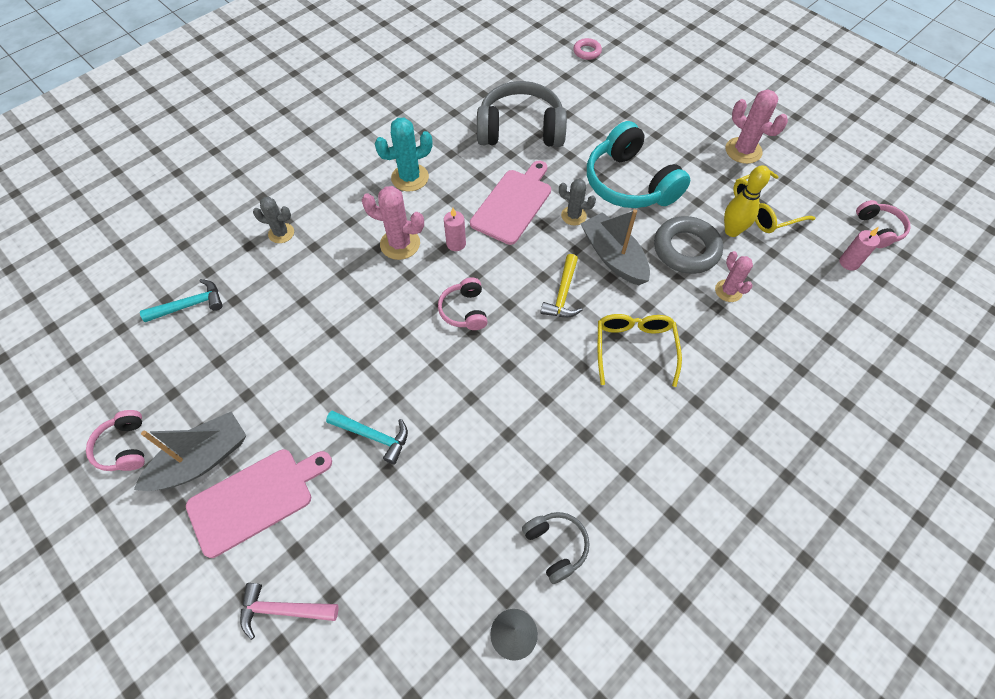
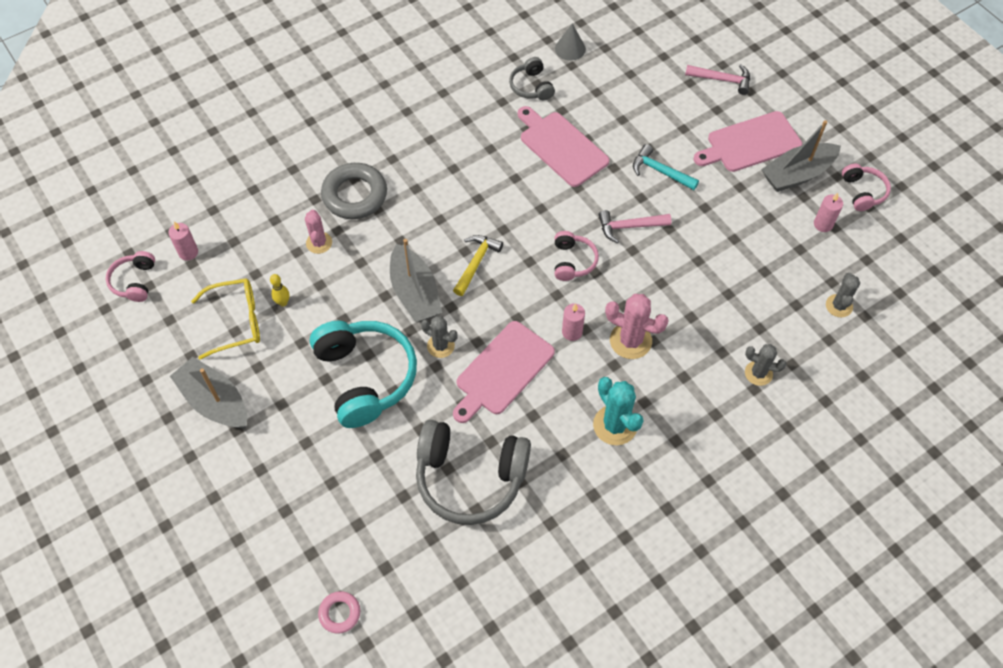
camera: 170 degrees left, 0 degrees up
turquoise hammer [140,279,223,322] -> grey cactus [826,273,860,317]
turquoise cactus [375,117,432,191] -> turquoise cactus turned 75 degrees clockwise [593,377,644,445]
yellow glasses [598,314,682,387] -> none
grey ring [654,216,723,274] -> grey ring moved to [321,163,387,219]
yellow bowling pin [724,165,770,237] -> yellow bowling pin [270,274,290,306], size x0.56
pink cactus [726,89,788,164] -> grey boat [170,357,247,429]
none -> pink cutting board [518,106,609,187]
none -> pink hammer [599,210,671,243]
none -> pink candle [814,193,843,232]

